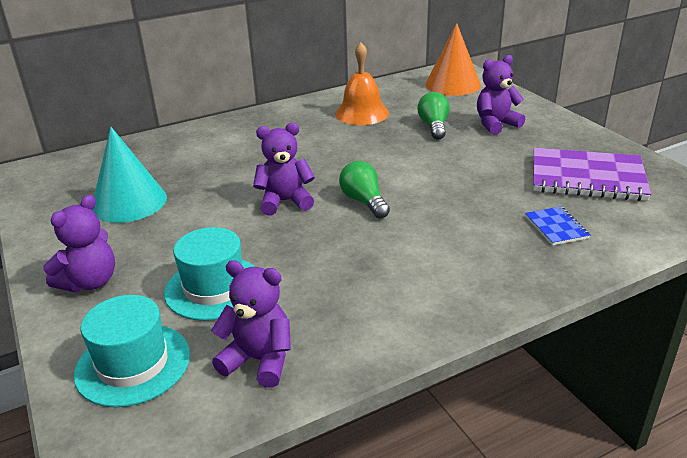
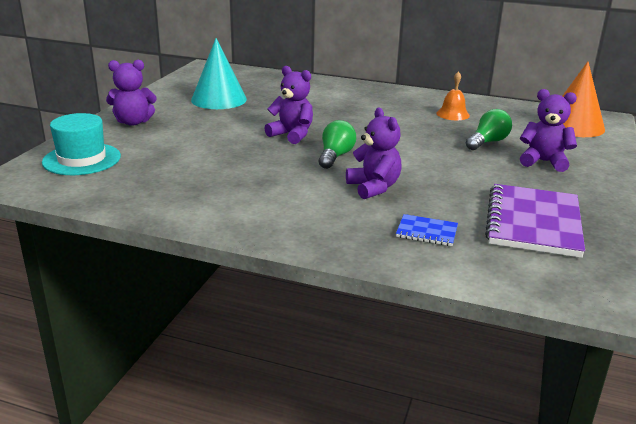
camera: 45 degrees right, 5 degrees down
turquoise hat [164,227,255,321] -> none
purple teddy bear [211,260,291,388] -> purple teddy bear moved to [346,108,402,199]
orange bell [335,42,389,125] -> orange bell [436,71,470,120], size x0.64
blue notebook [525,206,591,245] -> blue notebook turned 75 degrees clockwise [396,214,458,246]
purple notebook [533,148,651,201] -> purple notebook turned 45 degrees clockwise [485,184,585,258]

